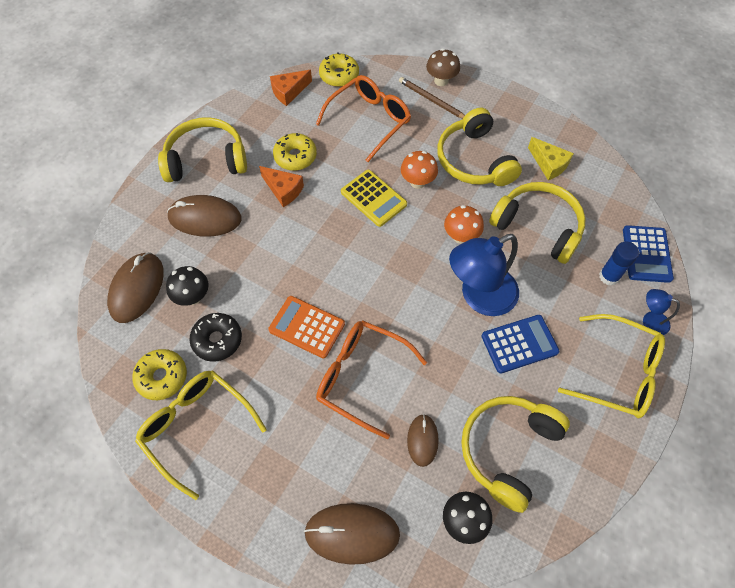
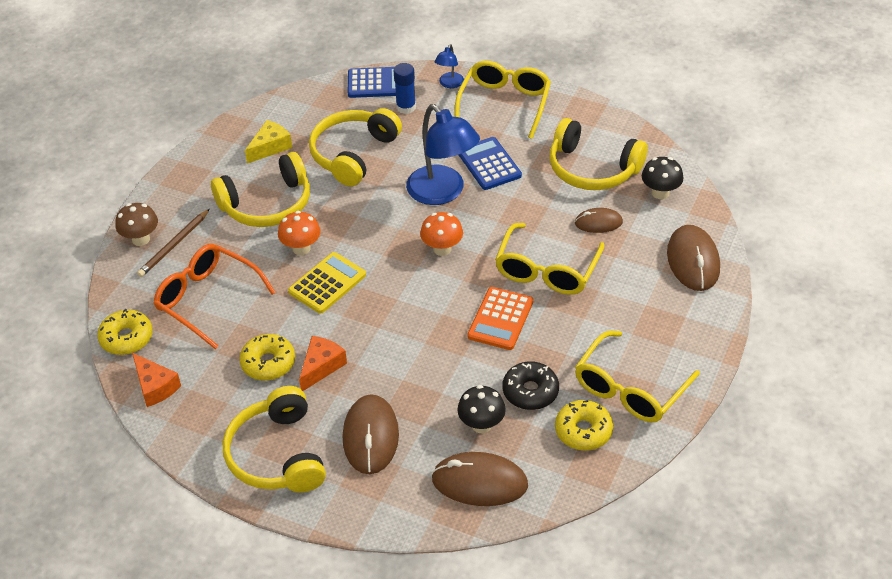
camera: 95 degrees left, 15 degrees down
orange glasses [316,320,427,439] -> yellow glasses [495,223,604,295]
orange mushroom [444,205,484,244] -> orange mushroom moved to [420,212,463,256]

